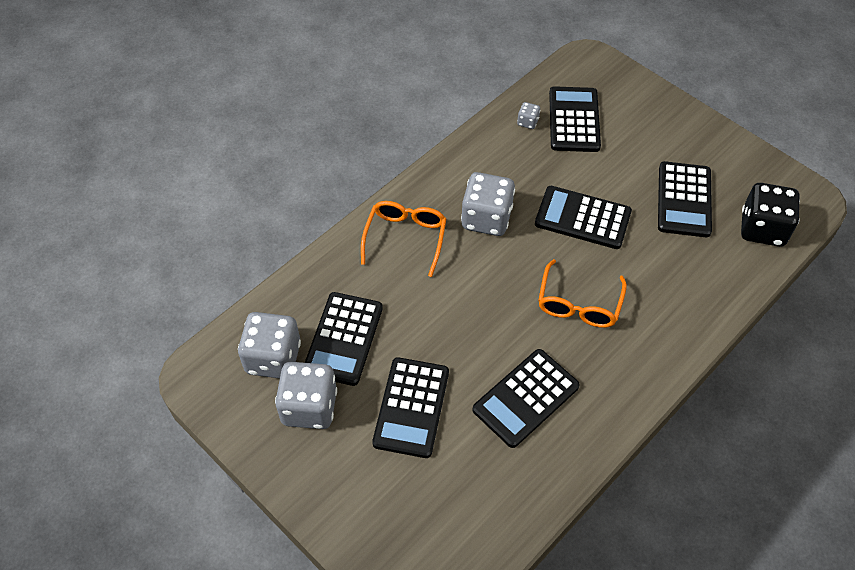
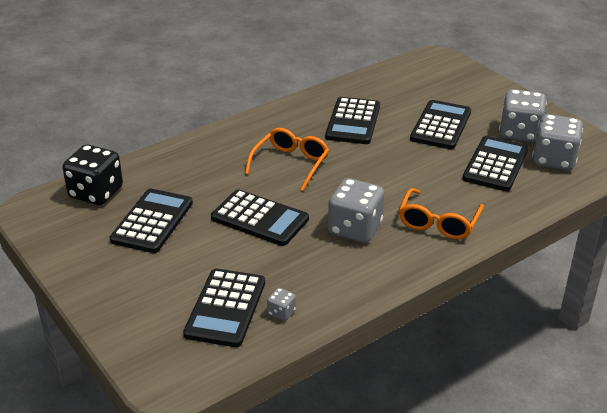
camera: 170 degrees left, 20 degrees down
black calculator [472,349,580,448] -> black calculator turned 135 degrees clockwise [325,97,380,144]

